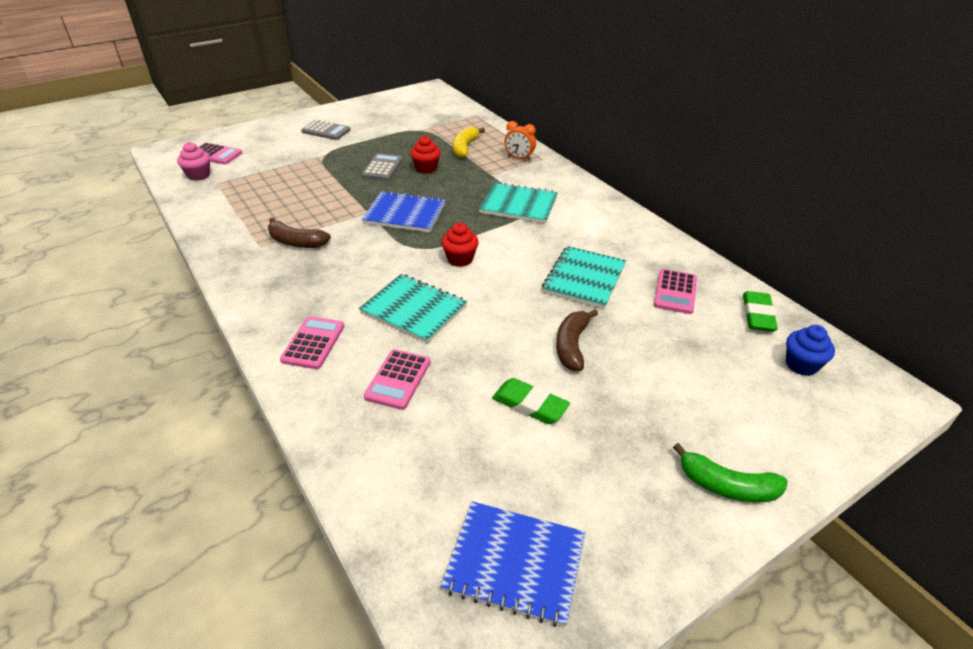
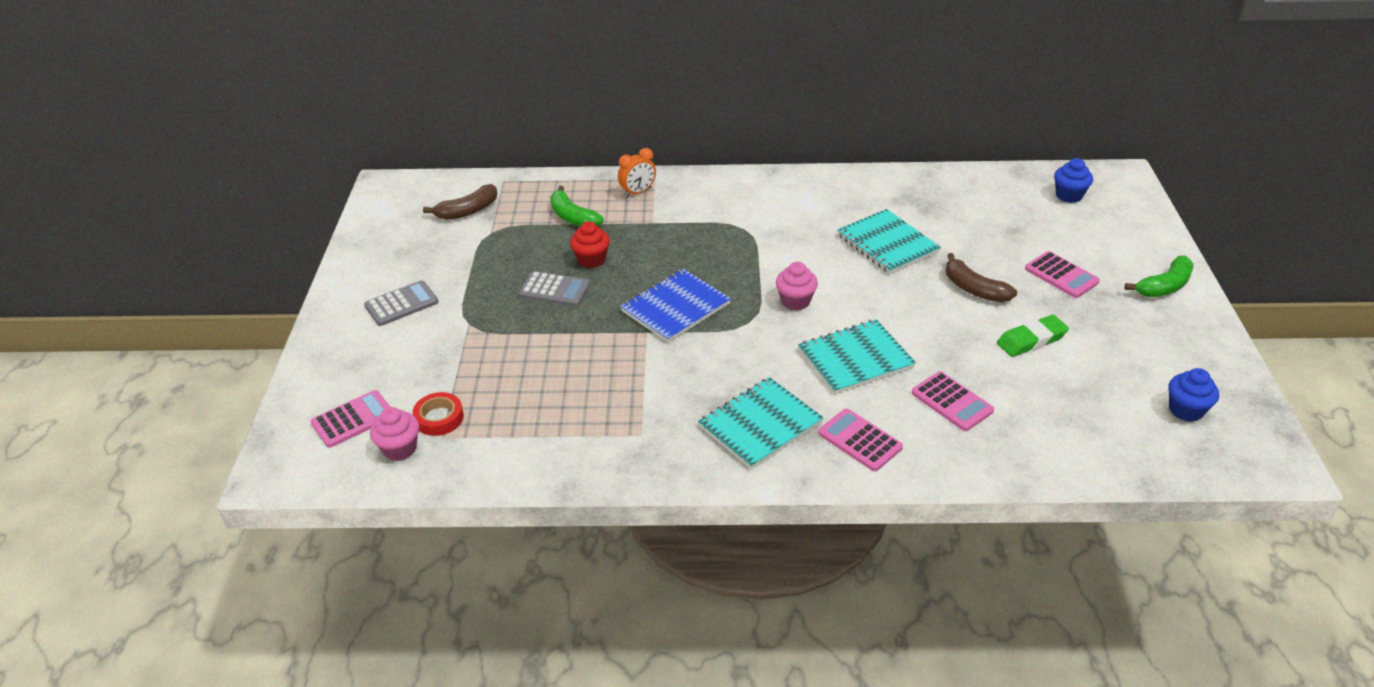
camera: 55 degrees left, 0 degrees up
brown banana [268,218,331,248] -> brown banana moved to [423,184,497,220]
grey calculator [361,153,403,181] -> grey calculator turned 150 degrees clockwise [519,271,590,306]
red cupcake [441,223,479,267] -> pink cupcake [776,262,818,311]
blue notebook [441,501,585,627] -> blue cupcake [1169,368,1219,422]
yellow banana [453,127,485,158] -> green banana [550,186,604,227]
turquoise notebook [479,182,558,224] -> turquoise notebook moved to [698,377,824,469]
pink calculator [654,269,697,314] -> pink calculator moved to [1025,251,1100,298]
green eraser [743,291,778,332] -> none
none -> red tape [413,392,464,436]

